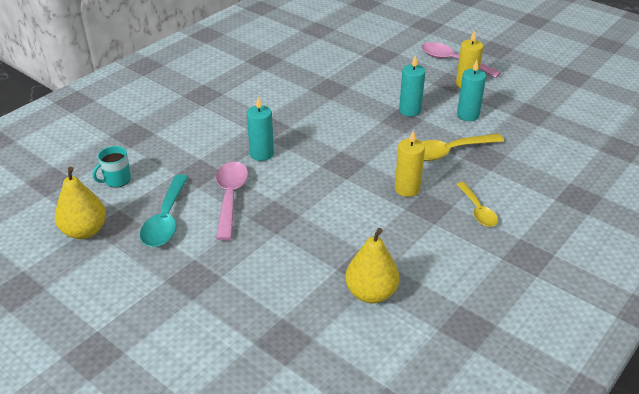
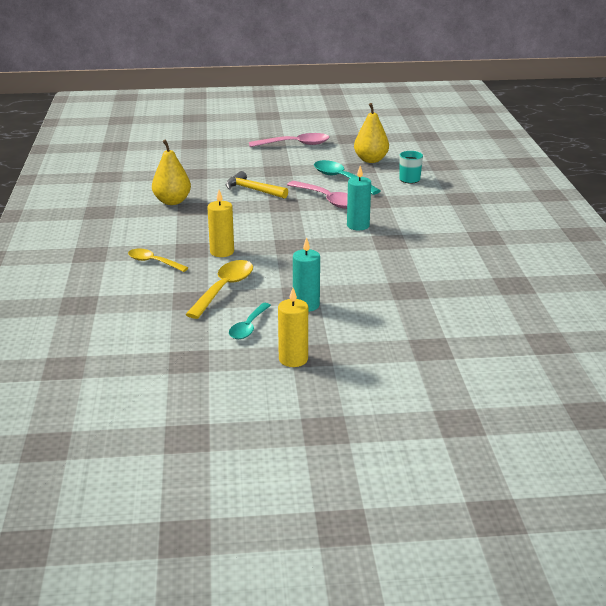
camera: 135 degrees right, 10 degrees down
pink spoon [421,42,501,78] -> pink spoon moved to [249,133,329,147]
turquoise candle [457,60,486,121] -> turquoise spoon [229,303,271,339]
none -> yellow hammer [226,171,288,199]

